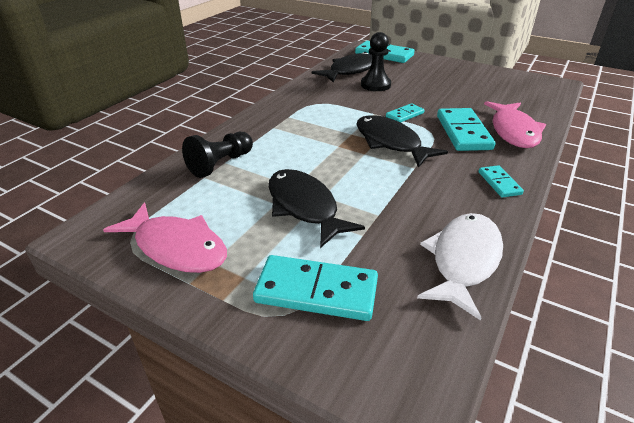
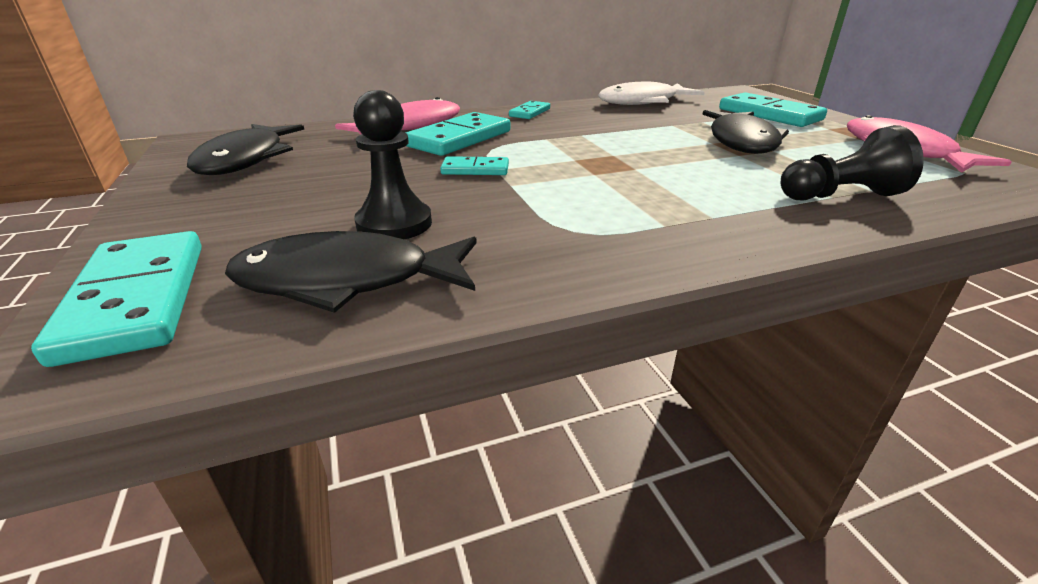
camera: 140 degrees left, 5 degrees down
black fish [357,115,448,168] -> black fish moved to [187,124,305,175]

